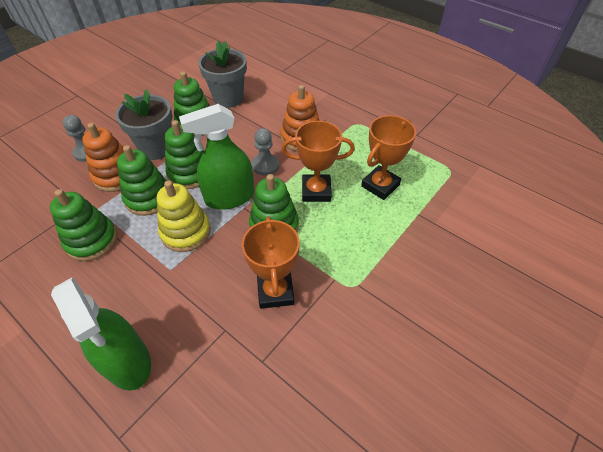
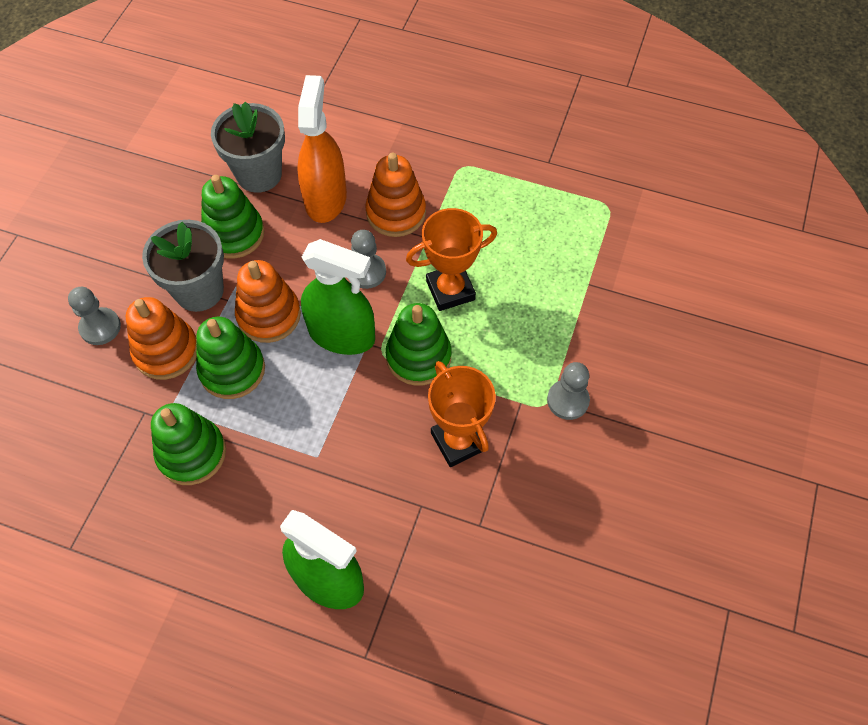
camera: 20 degrees left, 10 degrees up
yellow stacking toy [157,181,211,252] -> none
green stacking toy [165,120,204,189] -> orange stacking toy [235,260,301,343]
green spray bottle [179,104,254,210] -> green spray bottle turned 120 degrees counterclockwise [301,239,375,355]
orange trophy [361,115,416,200] -> none
none -> orange spray bottle [297,75,347,223]
none -> grey pawn [547,362,590,420]

